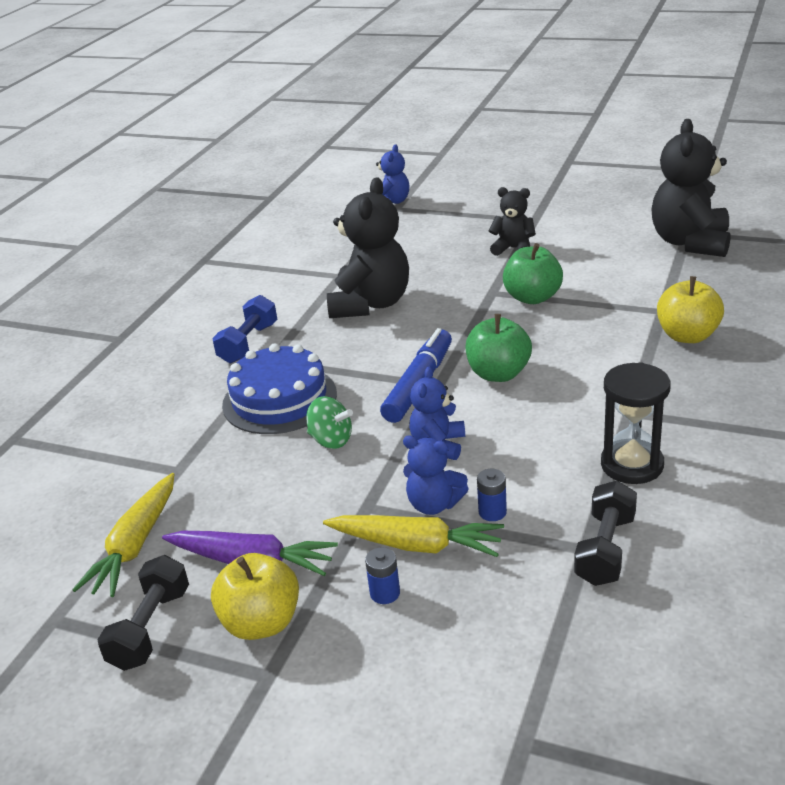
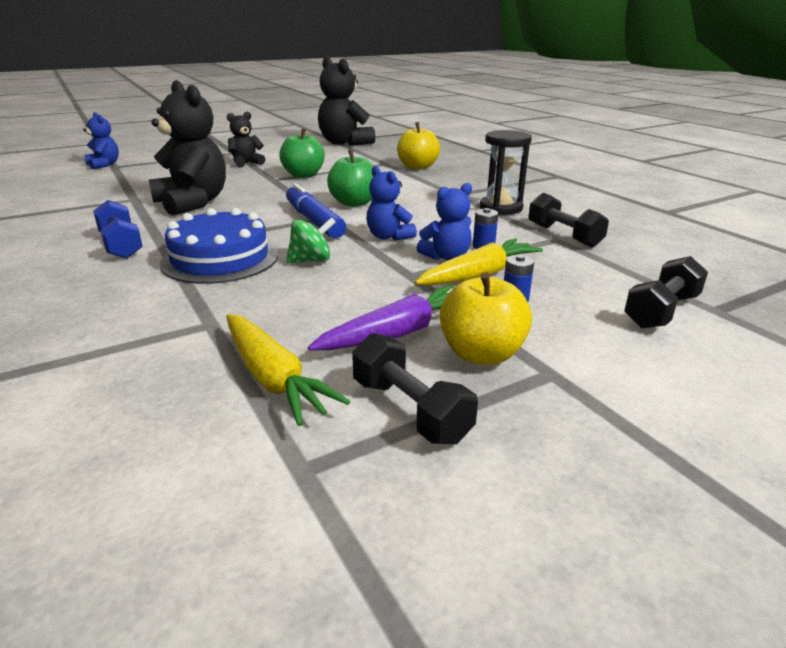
camera: 55 degrees left, 5 degrees down
none -> black dumbbell [624,256,708,329]

